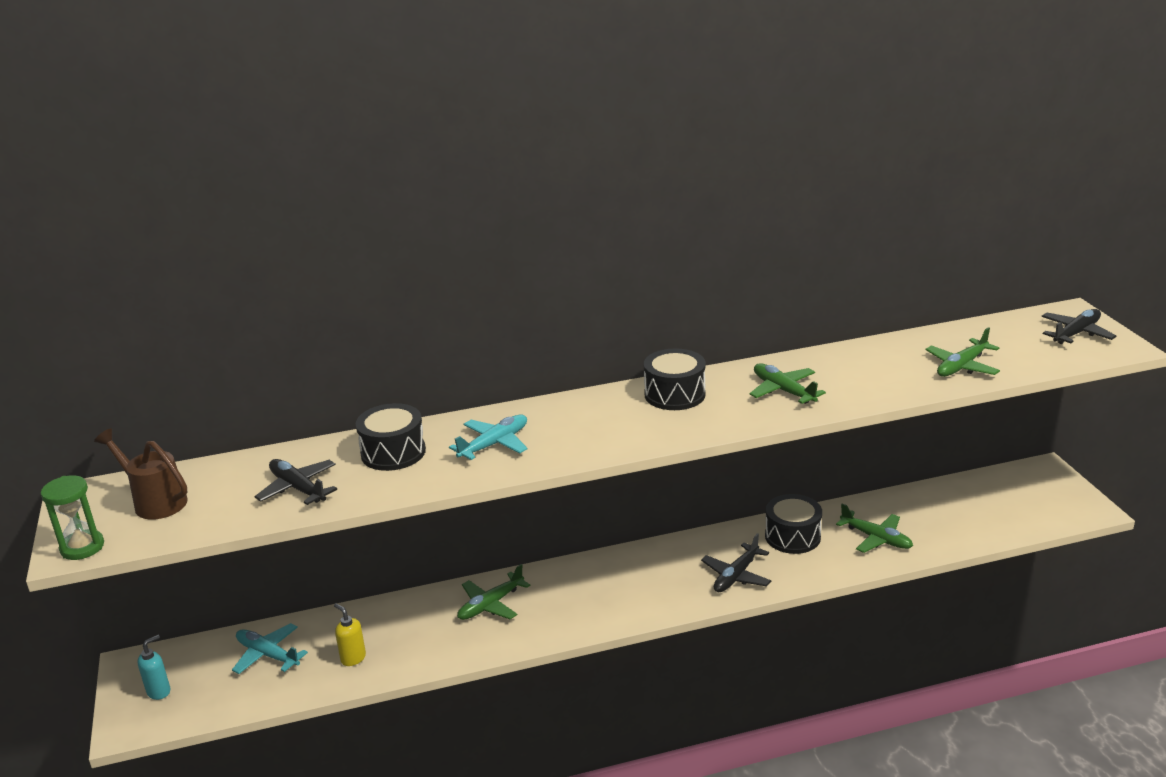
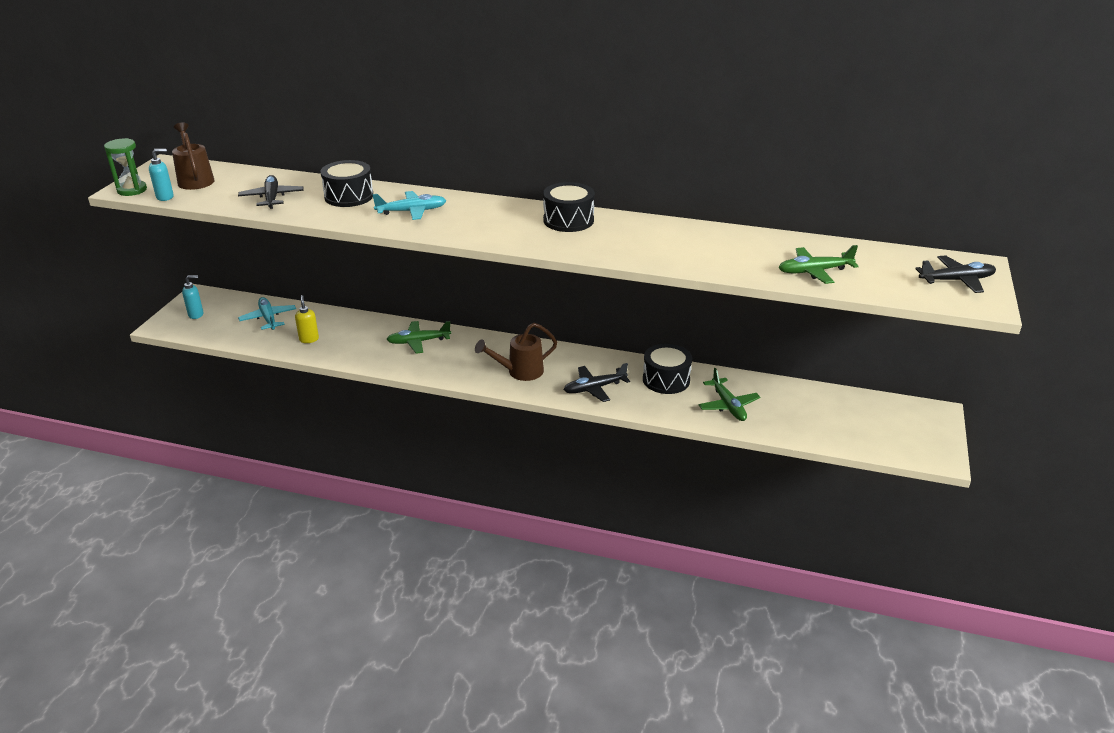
camera: 30 degrees right, 5 degrees up
green plane [749,363,826,404] -> none
none -> turquoise soap dispenser [149,149,174,201]
none -> brown watering can [475,323,557,381]

